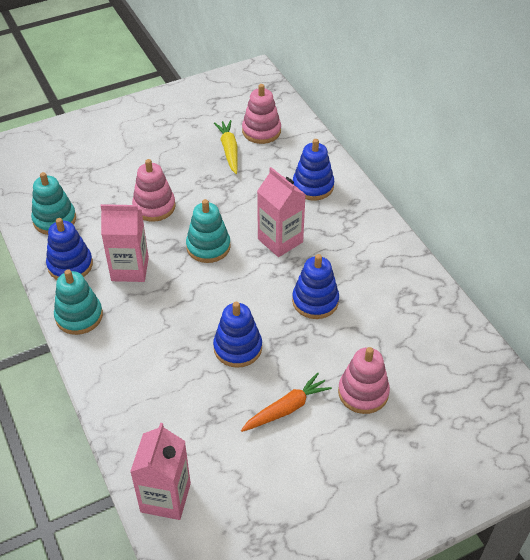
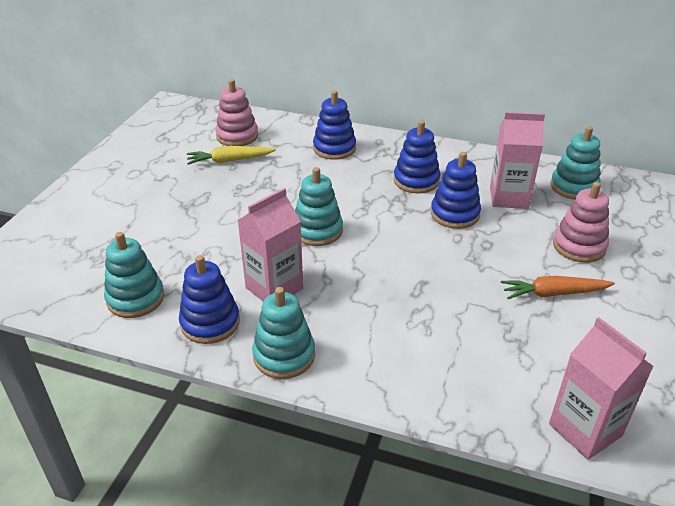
camera: 45 degrees left, 10 degrees down
pink stacking toy [132,159,176,222] -> none
blue stacking toy [213,302,262,368] -> blue stacking toy moved to [394,120,440,193]
yellow carrot [214,120,238,174] -> yellow carrot turned 45 degrees counterclockwise [187,146,276,165]
orange carrot [241,373,332,432] -> orange carrot turned 105 degrees counterclockwise [501,276,615,299]
pink carton [257,167,306,257] -> pink carton moved to [490,112,545,209]
none -> turquoise stacking toy [550,126,600,200]

